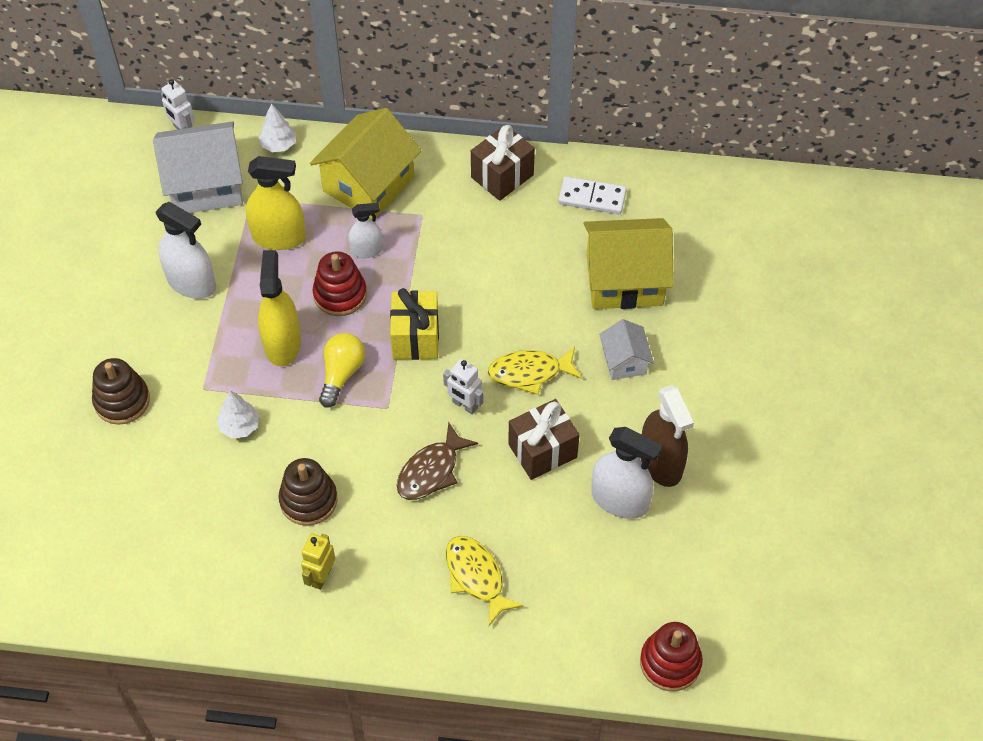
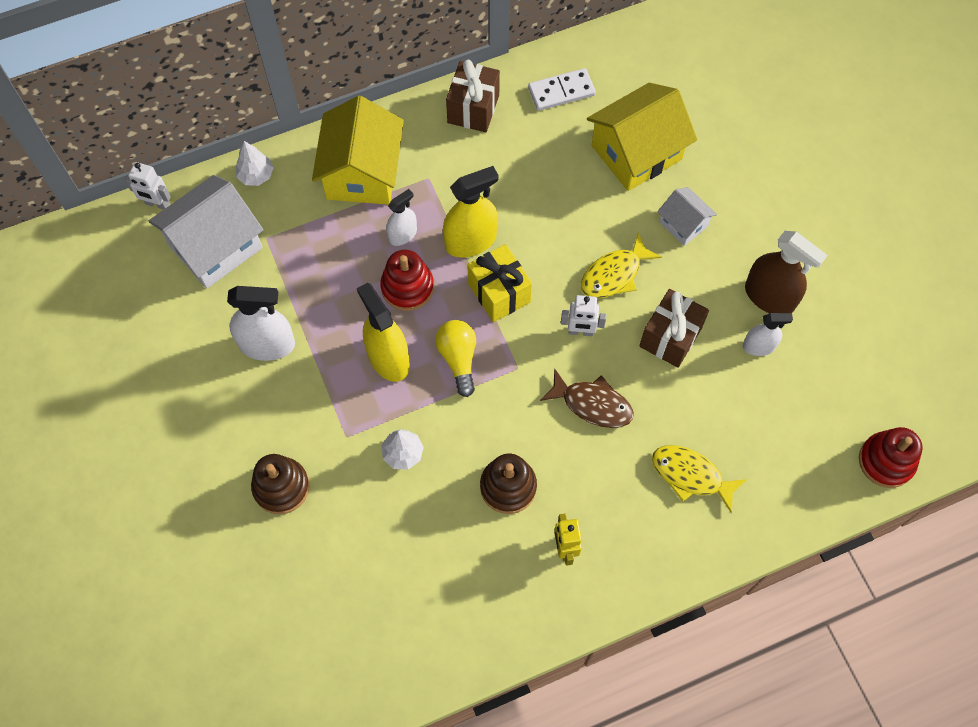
camera: 30 degrees left, 10 degrees up
yellow spray bottle [246,156,306,250] -> yellow spray bottle moved to [443,166,498,258]
brown fish [397,422,478,500] -> brown fish turned 75 degrees counterclockwise [540,368,634,428]
white spray bottle [591,427,663,519] -> white spray bottle [743,313,793,356], size x0.60

